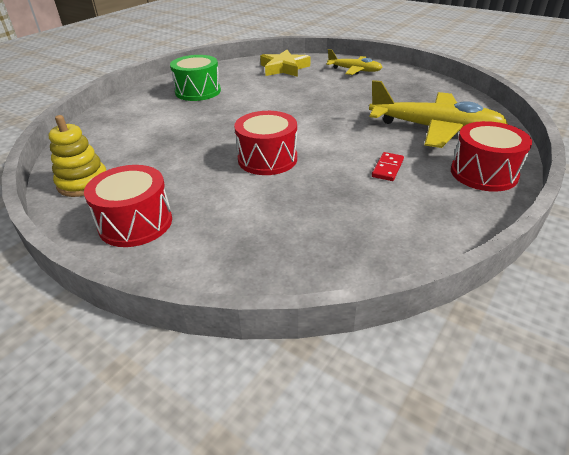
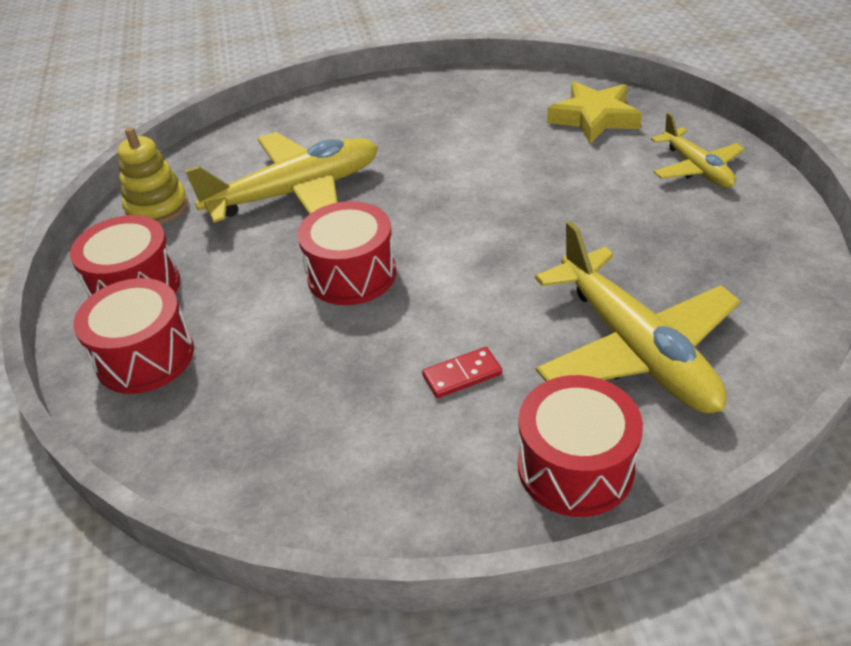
camera: 45 degrees right, 5 degrees up
green drum [170,55,221,101] -> none
none -> red drum [73,278,194,394]
none -> yellow plane [185,132,378,223]

